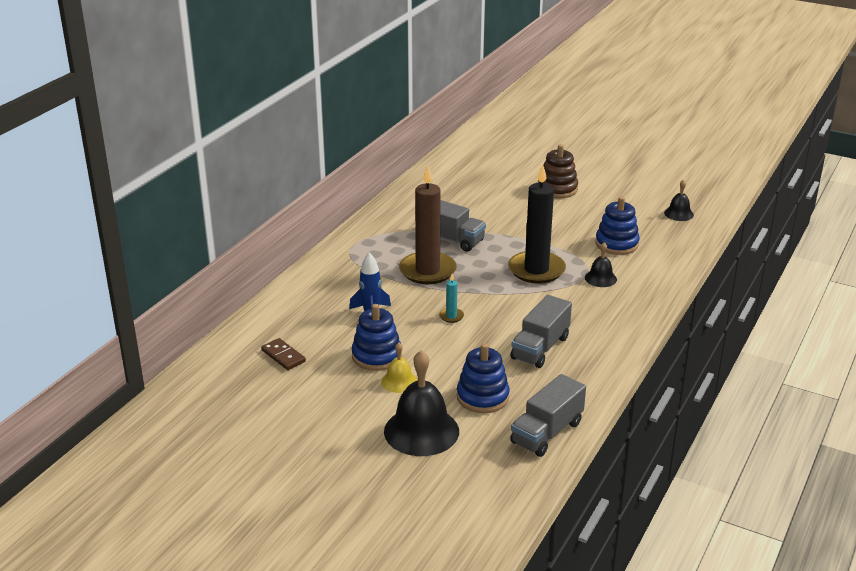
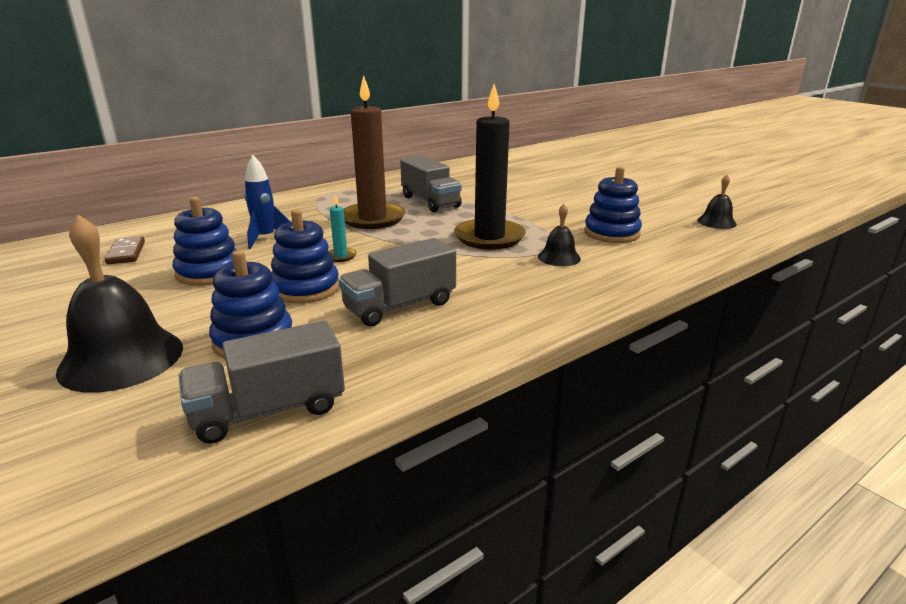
camera: 25 degrees right, 5 degrees down
yellow bell [381,342,418,393] -> none
brown stacking toy [538,144,578,198] -> none
none -> blue stacking toy [271,209,339,304]

